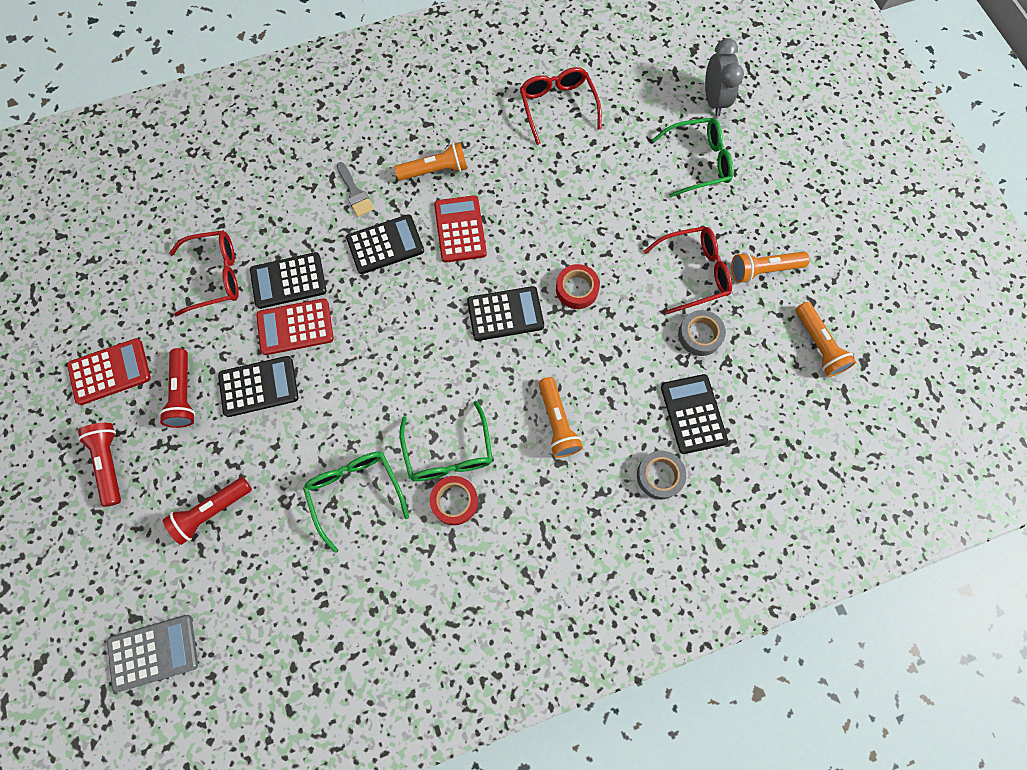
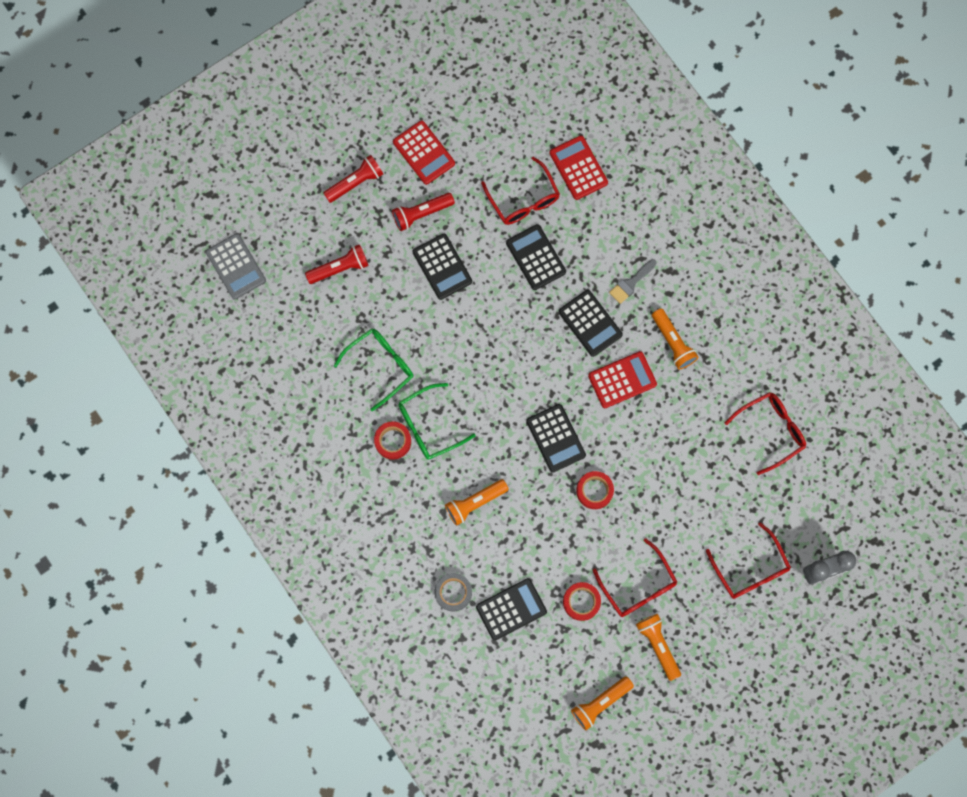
camera: 75 degrees right, 5 degrees up
red flashlight [163,477,252,545] -> red flashlight turned 120 degrees clockwise [305,244,369,284]
red calculator [256,298,334,355] -> red calculator moved to [550,135,608,200]
green glasses [652,118,734,198] -> red glasses [706,522,791,599]
grey tape [678,310,726,356] -> red tape [563,582,601,621]

